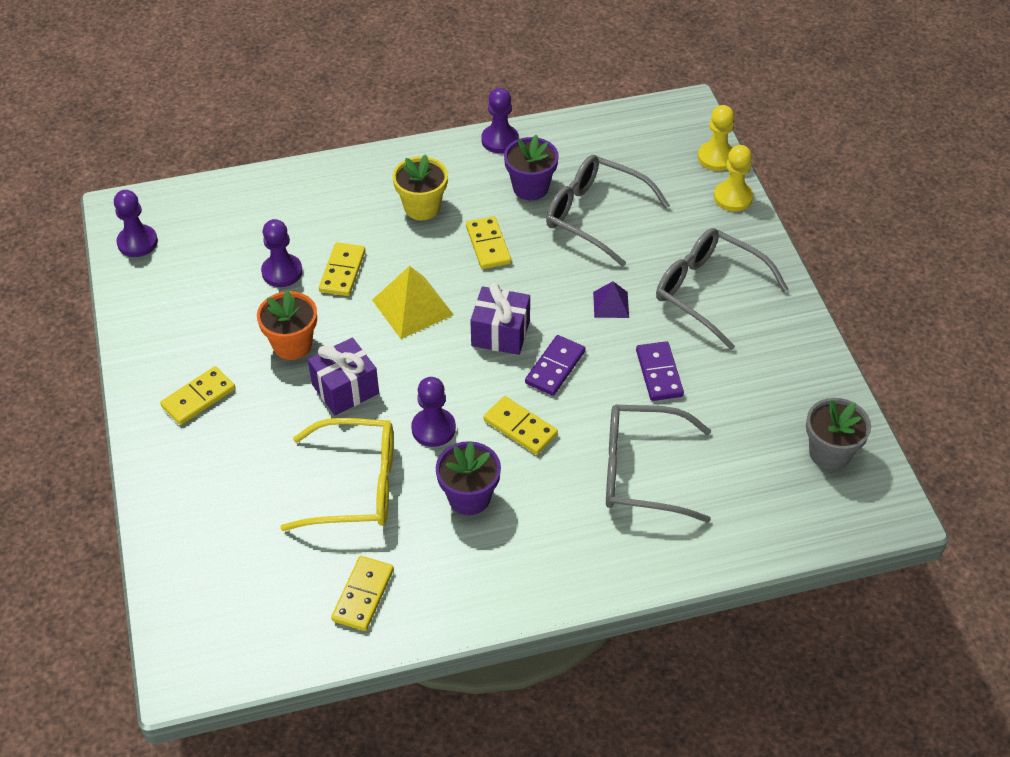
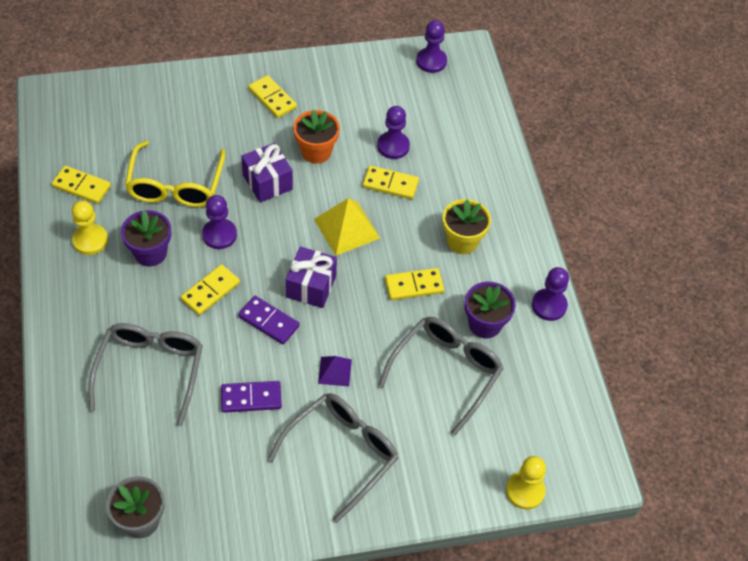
camera: 90 degrees right, 5 degrees up
yellow pawn [714,145,753,212] -> yellow pawn moved to [72,201,108,255]

